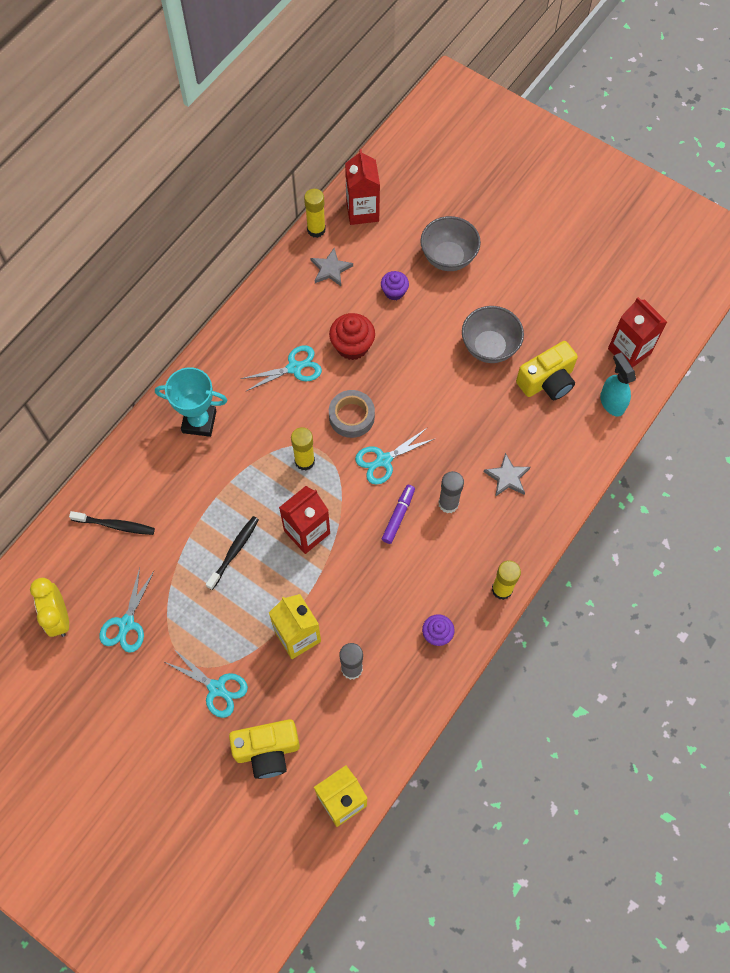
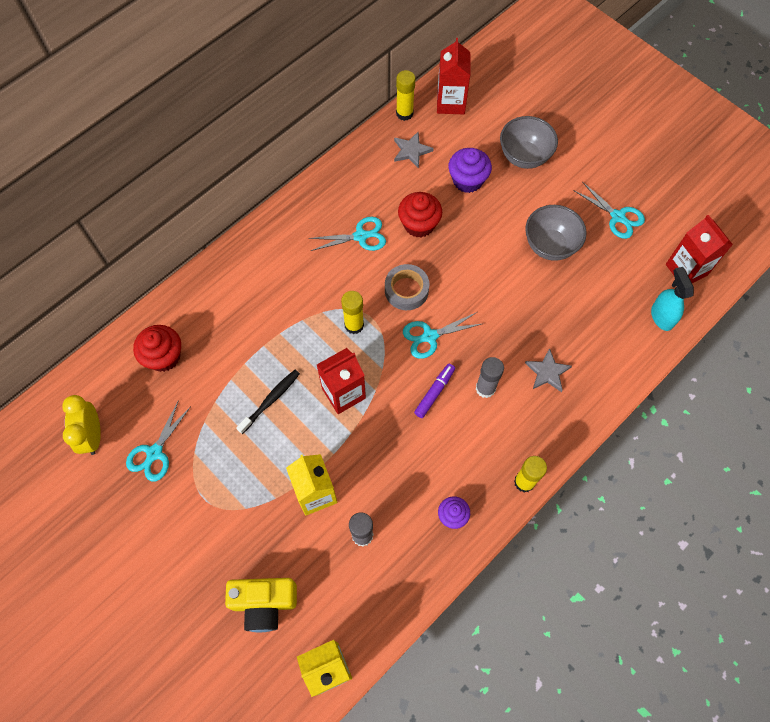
camera: 10 degrees right, 0 degrees up
black toothbrush [69,511,155,535] -> red cupcake [133,325,181,372]
turquoise trophy [155,367,227,437] -> none
turquoise scissors [163,649,248,718] -> turquoise scissors moved to [575,182,645,239]
purple cupcake [381,271,409,301] -> purple cupcake [449,148,492,193], size x1.58
yellow camera [516,341,578,400] -> none

